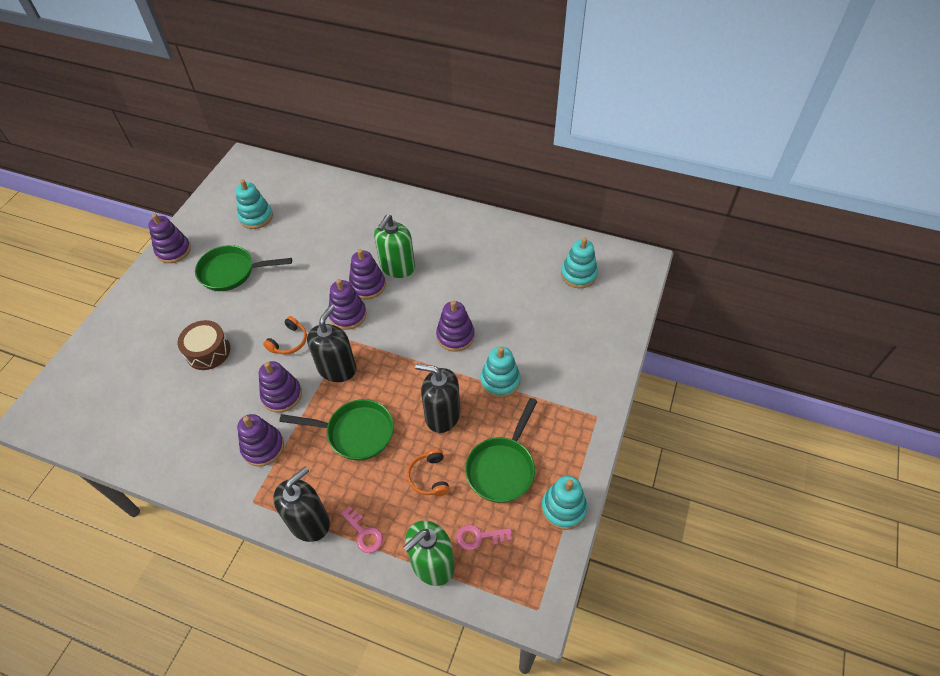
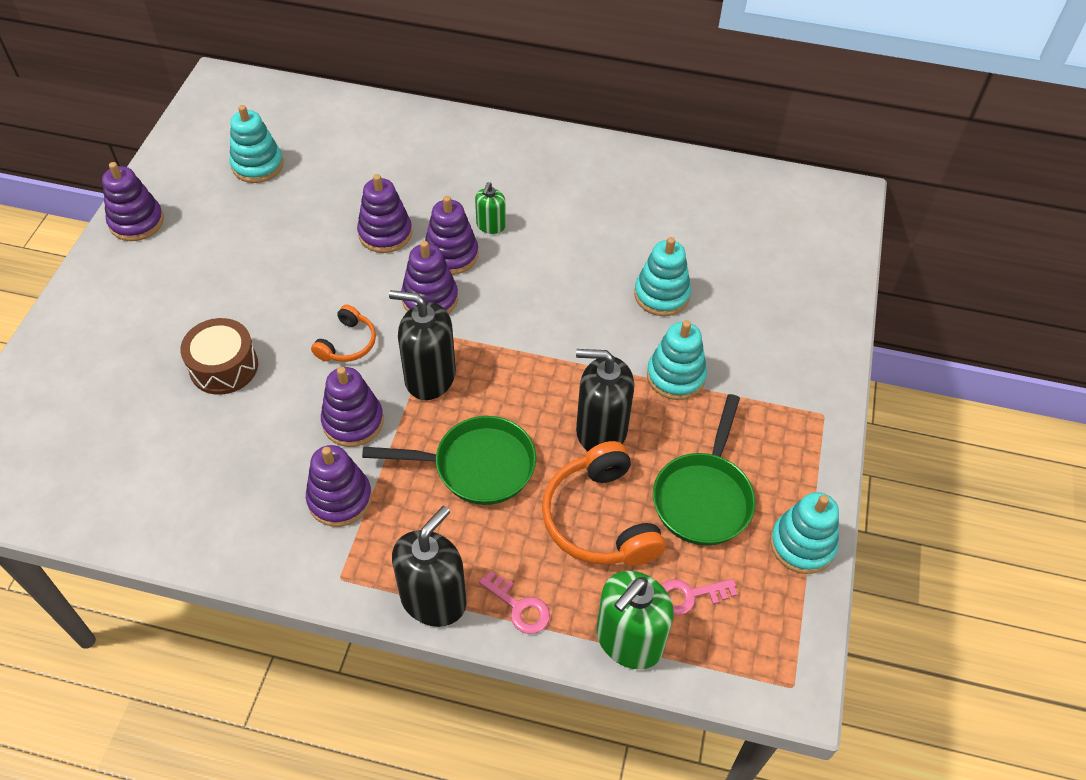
camera: 10 degrees left, 0 degrees up
green pan [195,245,292,291] -> none
black soap dispenser [307,305,356,382] -> black soap dispenser turned 90 degrees counterclockwise [389,290,456,400]
green soap dispenser [374,215,415,278] -> green soap dispenser [475,182,506,234], size x0.54
orange headphones [407,449,450,496] -> orange headphones [542,441,666,566], size x1.81
purple stacking toy [436,300,475,352] -> purple stacking toy moved to [357,174,412,253]
turquoise stacking toy [561,237,598,288] -> turquoise stacking toy moved to [634,237,691,316]

